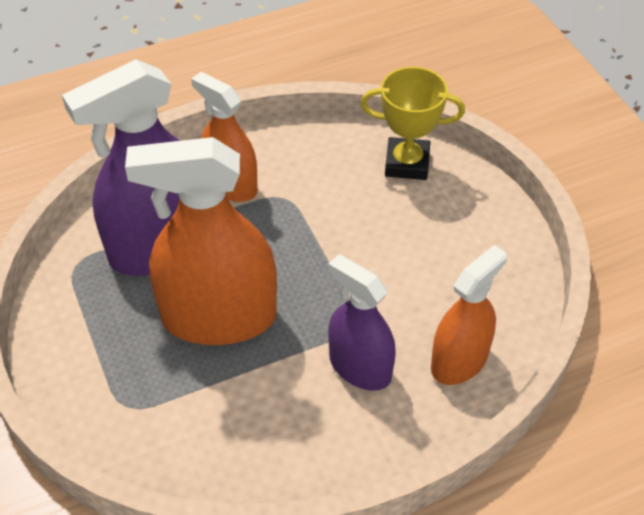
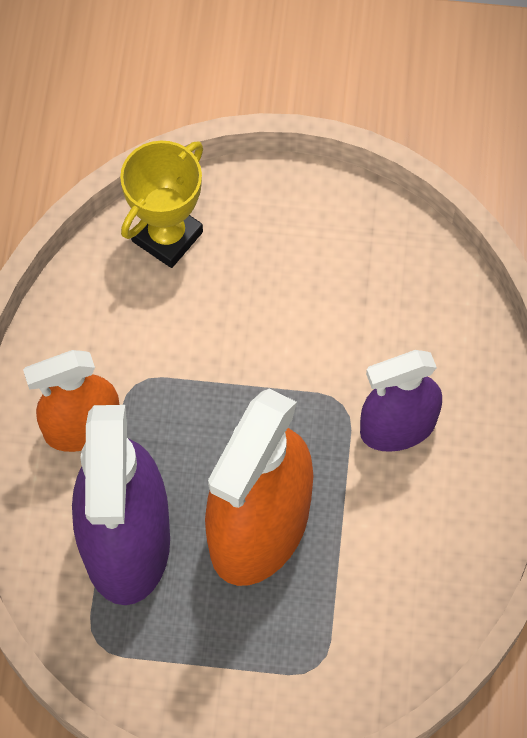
camera: 60 degrees left, 15 degrees up
orange spray bottle [431,245,507,385] -> none

